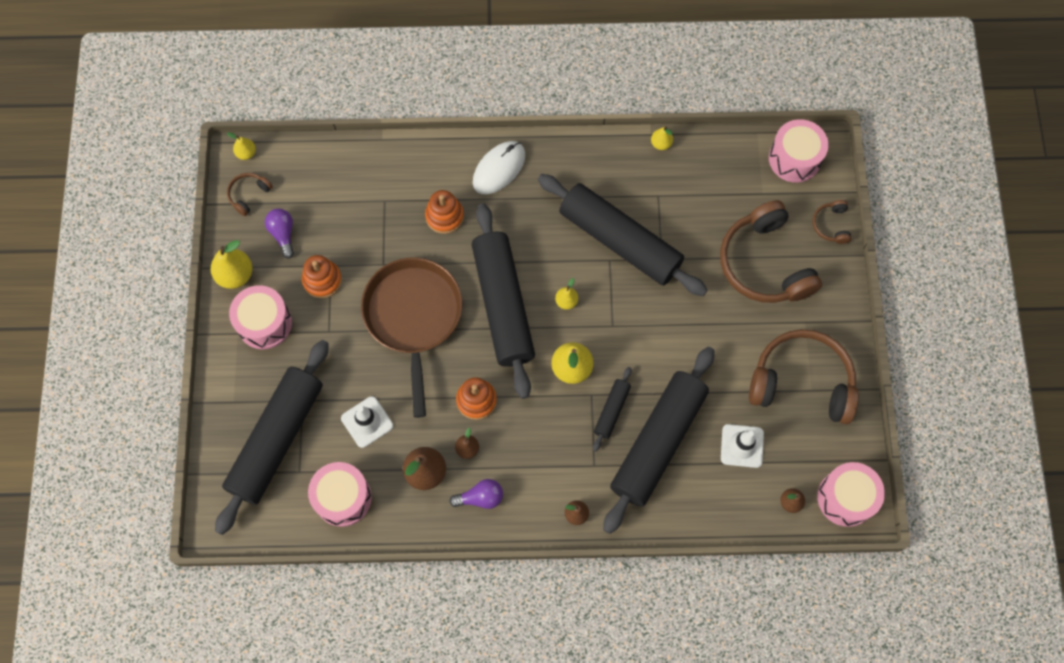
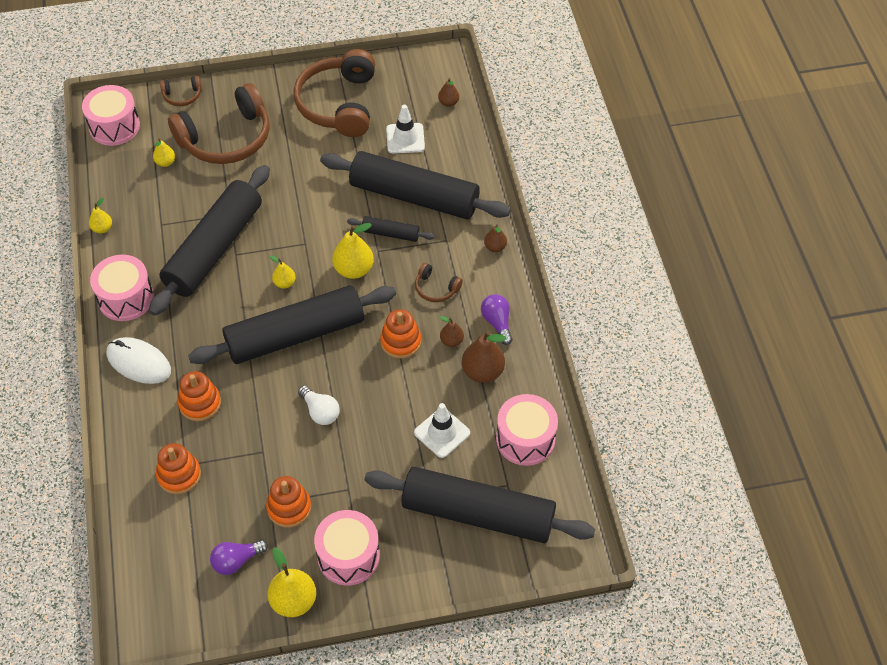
camera: 100 degrees left, 15 degrees down
yellow pear [227,132,256,160] -> yellow pear moved to [153,138,175,167]
brown headphones [227,173,273,216] -> brown headphones moved to [415,263,463,302]
brown pan [361,258,462,418] -> white light bulb [298,385,340,425]
pink drum [817,462,885,527] -> pink drum moved to [90,255,154,321]
none -> orange stacking toy [156,443,201,494]

